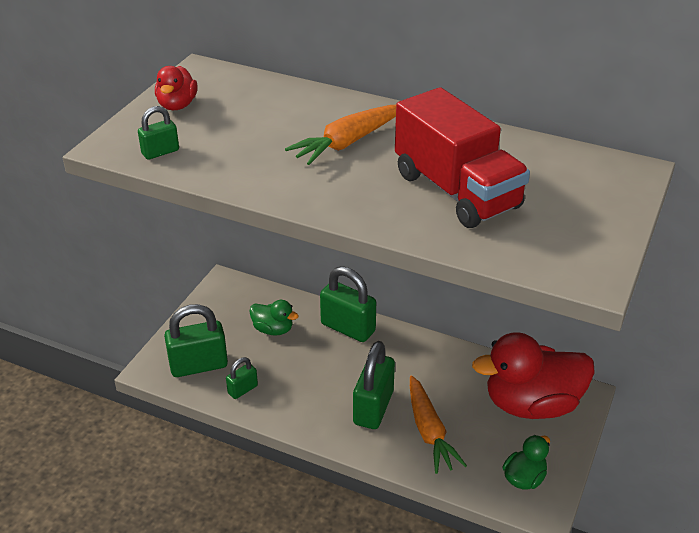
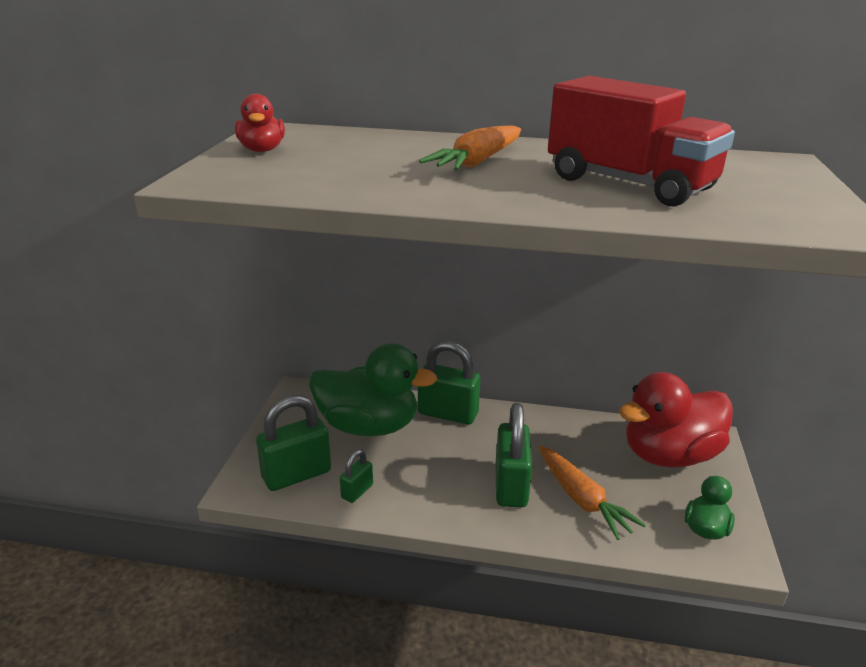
camera: 15 degrees left, 10 degrees down
green padlock [138,106,179,160] -> none
green duck [249,300,299,336] -> green duck [309,343,438,436], size x2.11

